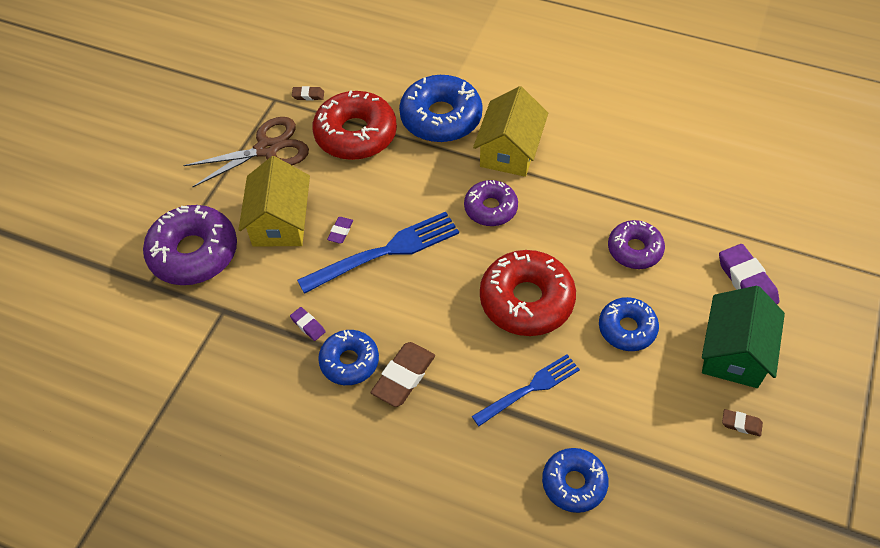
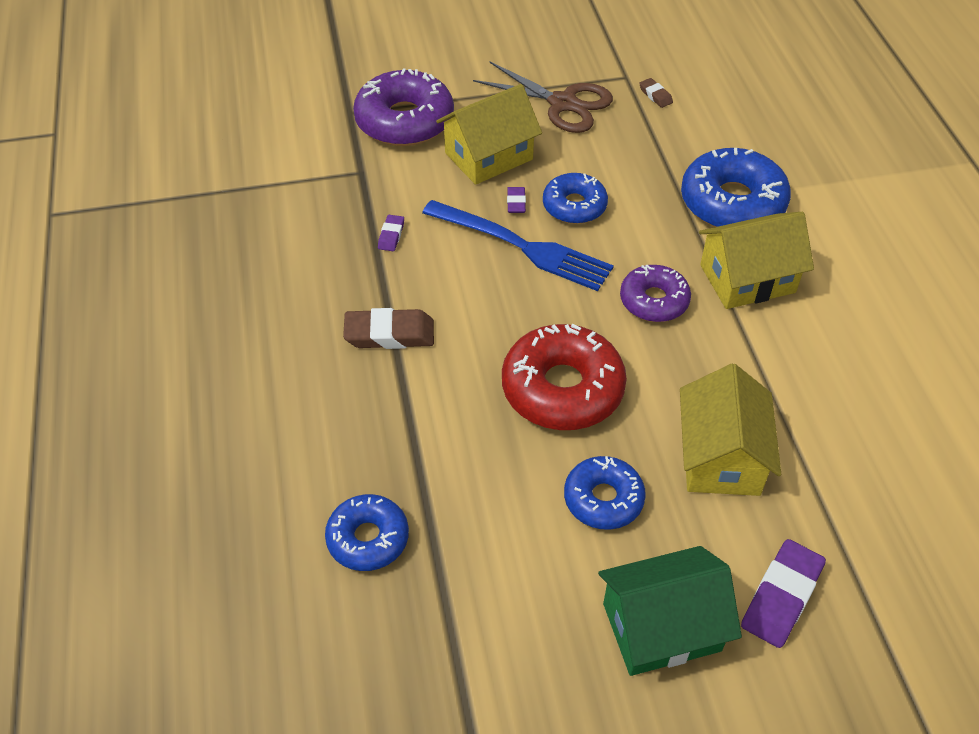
camera: 55 degrees right, 5 degrees down
red donut [312,90,397,160] -> none
blue donut [318,330,379,385] -> blue donut moved to [543,173,608,224]
purple eraser [327,217,353,243] -> purple eraser turned 75 degrees counterclockwise [507,187,526,213]
blue fork [472,354,580,426] -> none
purple donut [608,220,665,269] -> yellow house [680,364,781,496]
brown eraser [722,409,763,436] -> none

